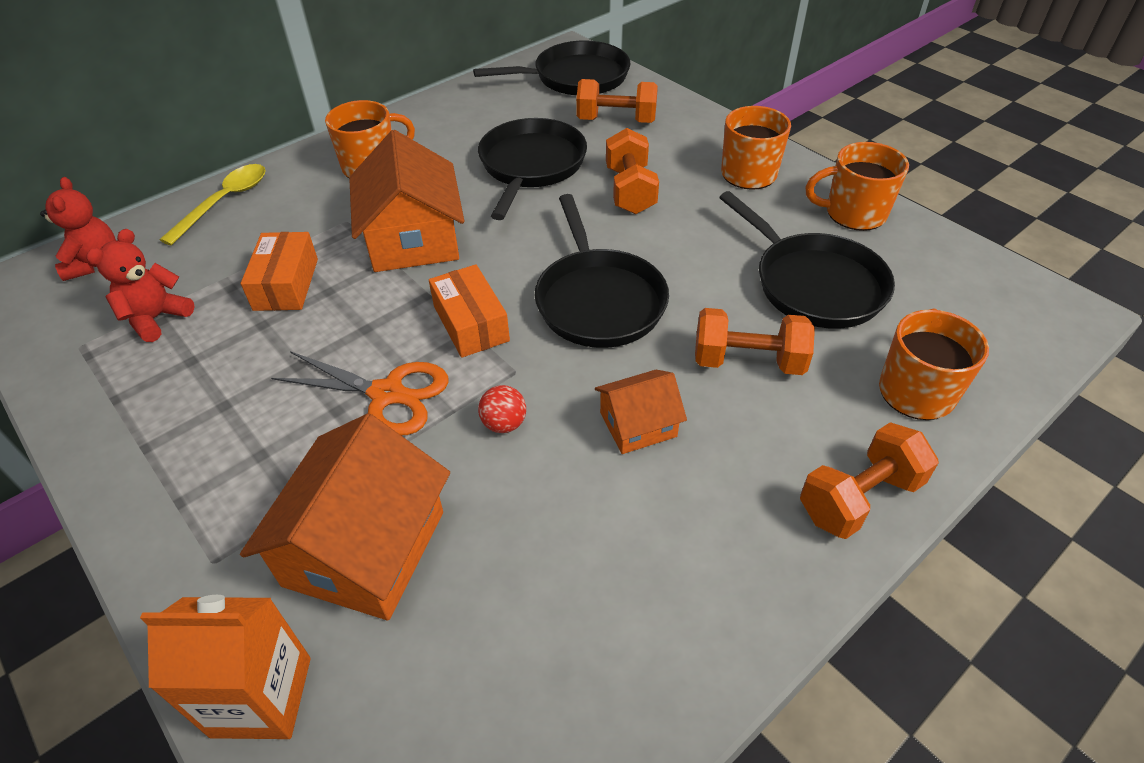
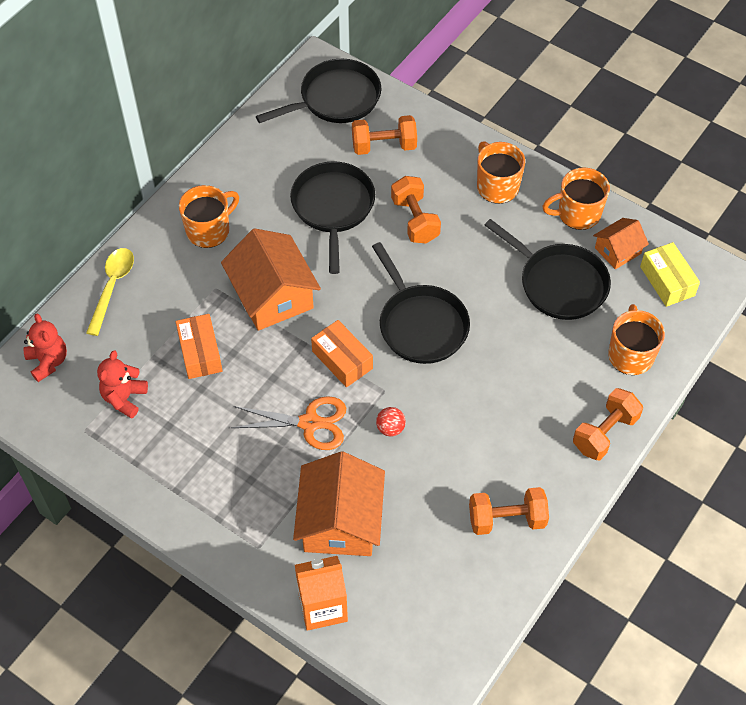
camera: 15 degrees left, 10 degrees up
orange house [595,370,687,454] -> orange house moved to [593,218,649,269]
orange dumbbell [695,308,815,375] -> orange dumbbell moved to [469,487,549,535]
none -> yellow box [640,242,700,307]

